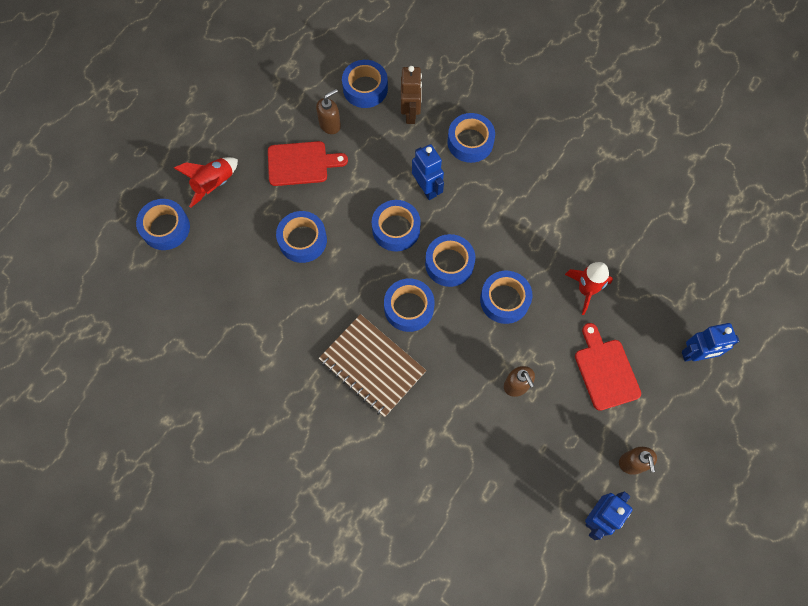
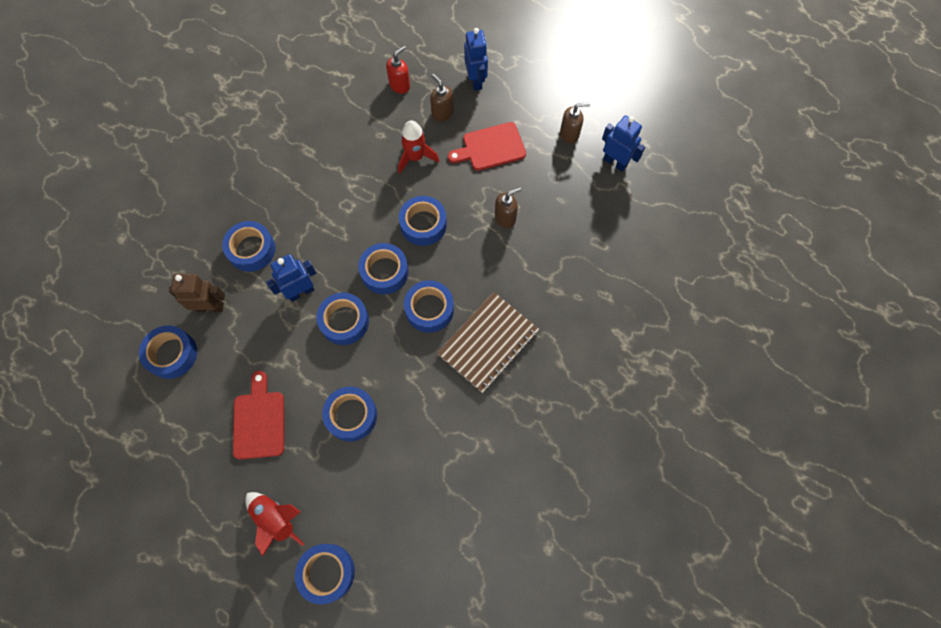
camera: 90 degrees left, 0 degrees up
brown soap dispenser [316,89,341,134] -> brown soap dispenser moved to [430,74,454,121]
none -> red soap dispenser [386,46,410,94]

